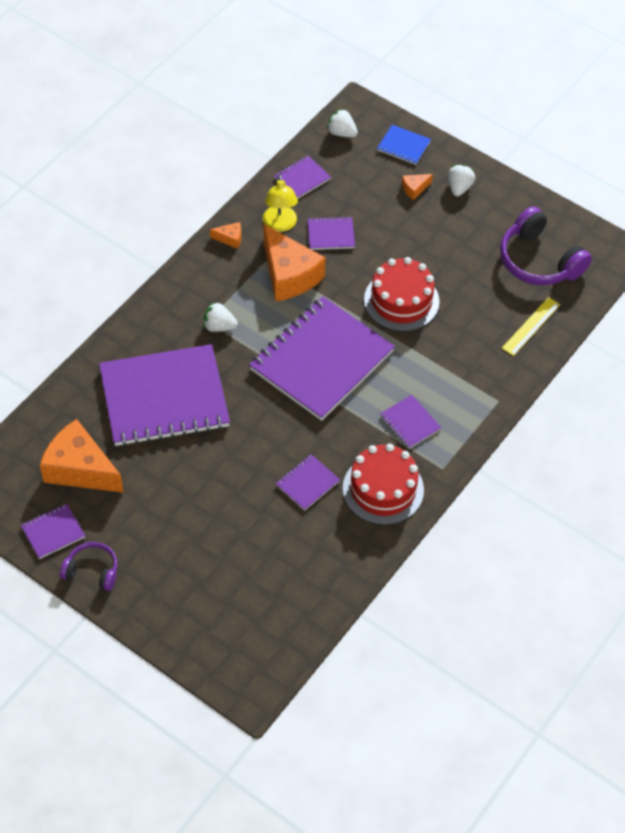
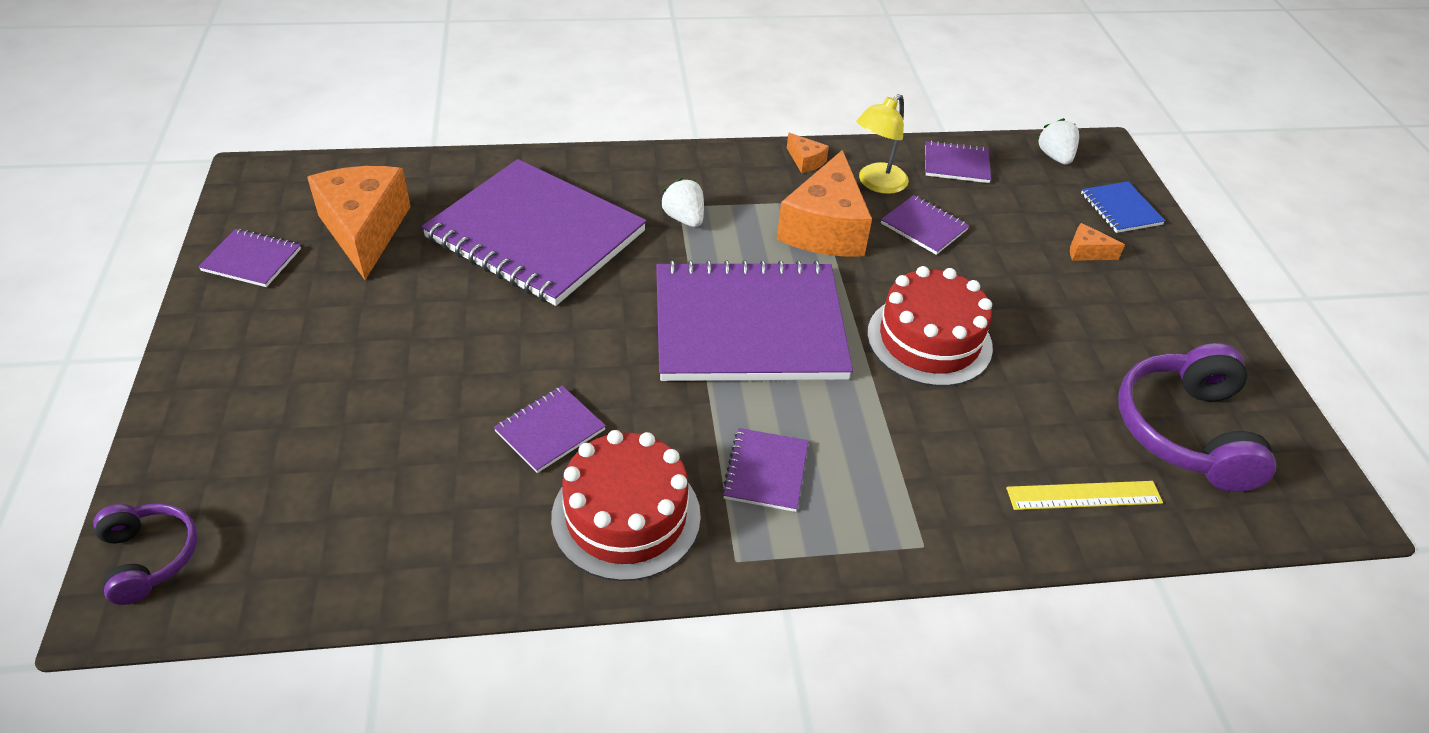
camera: 45 degrees right, 10 degrees down
purple headphones [60,542,118,591] -> purple headphones moved to [93,503,197,605]
purple notebook [276,454,340,511] -> purple notebook turned 45 degrees counterclockwise [494,386,606,473]
white strawberry [448,164,475,196] -> none

